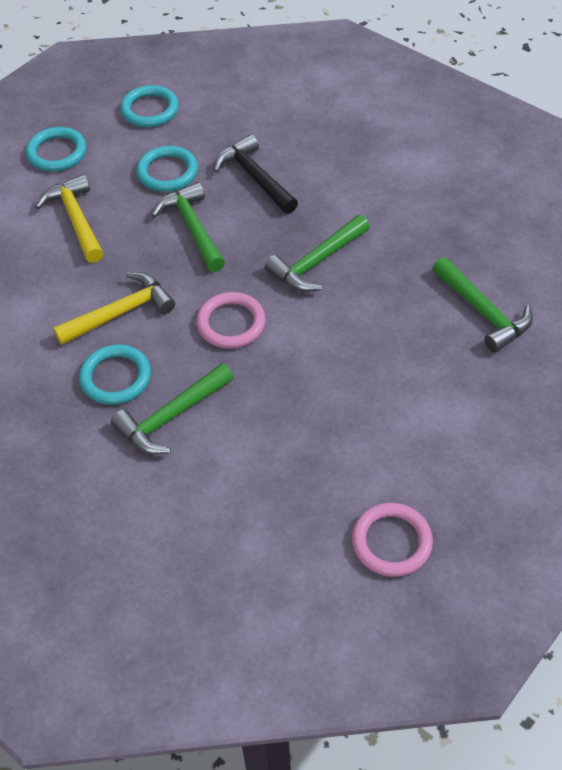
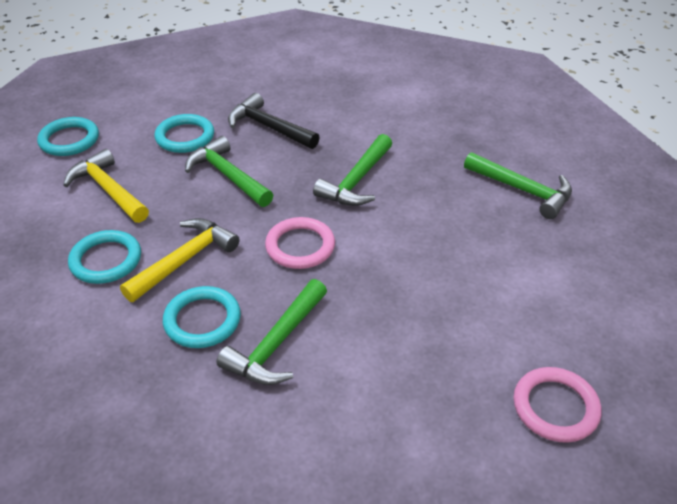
camera: 20 degrees left, 10 degrees down
turquoise ring [120,85,179,127] -> turquoise ring moved to [68,230,141,284]

